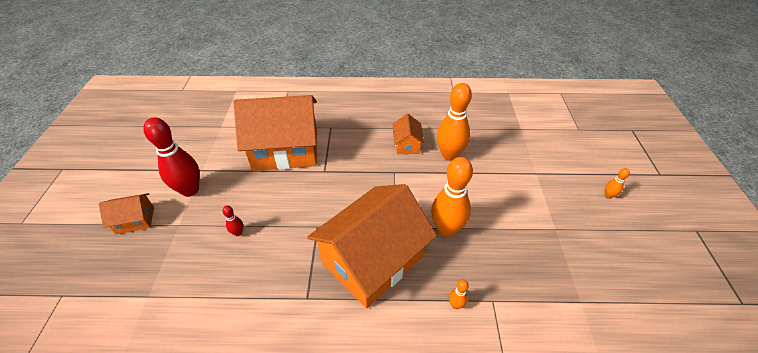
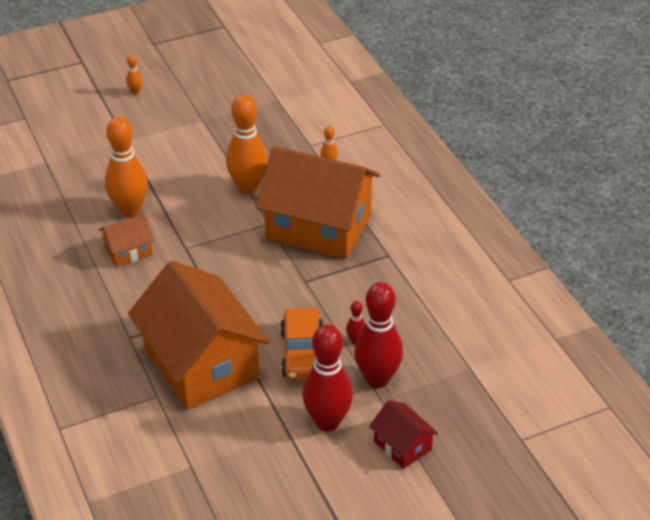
camera: 115 degrees left, 5 degrees down
orange house [99,193,154,234] -> red house [369,400,438,469]
none -> orange car [280,308,323,380]
none -> red bowling pin [354,282,403,388]

